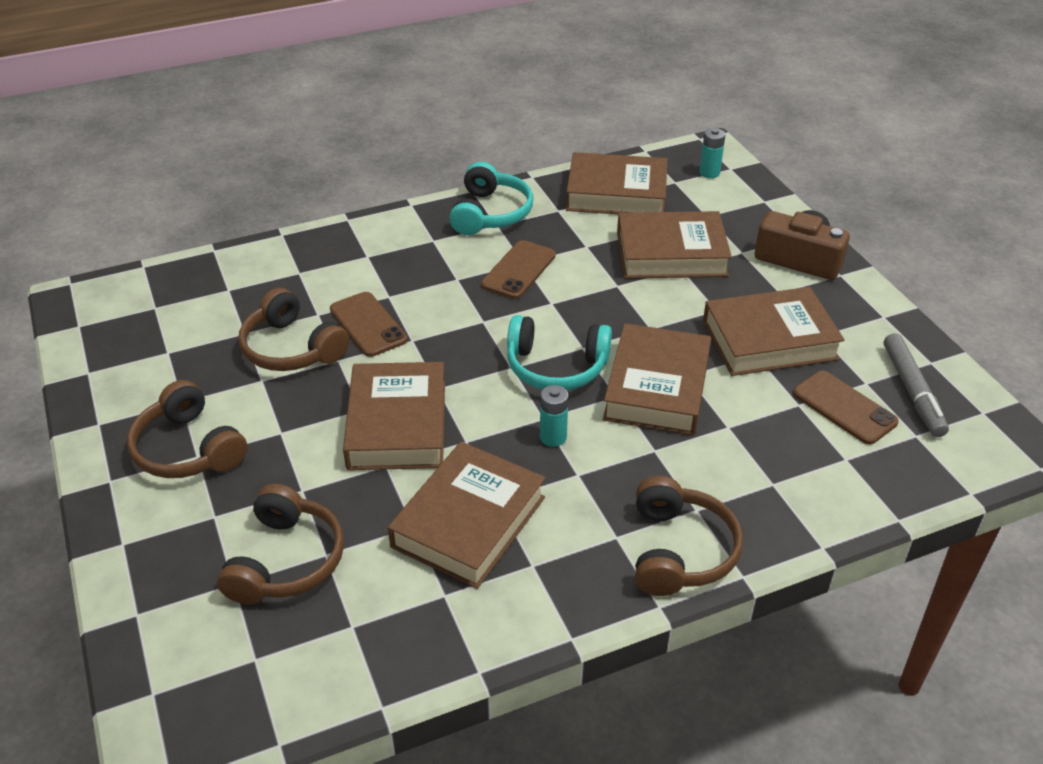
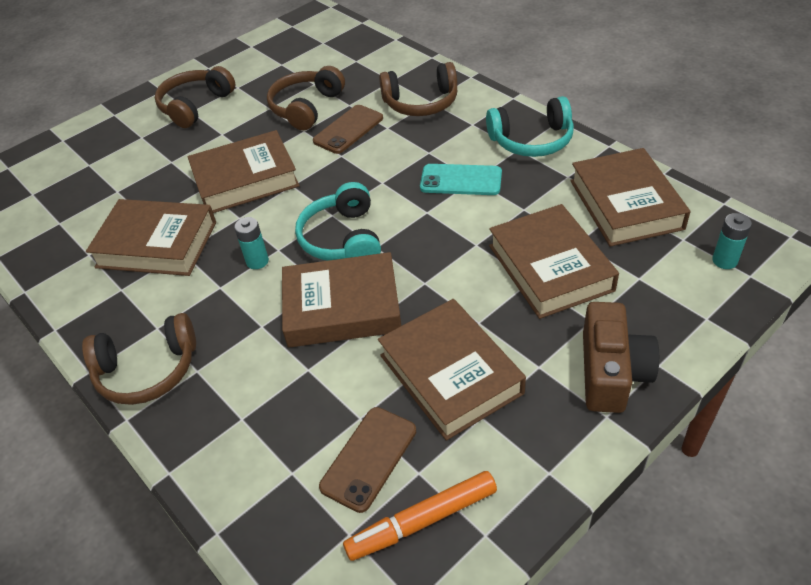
camera: 75 degrees right, 5 degrees up
brown headphones [217,484,344,604] -> brown headphones moved to [379,62,458,116]
brown phone [481,240,556,299] -> turquoise phone [420,164,502,195]
grey marker [884,333,949,437] -> orange marker [343,471,497,561]

